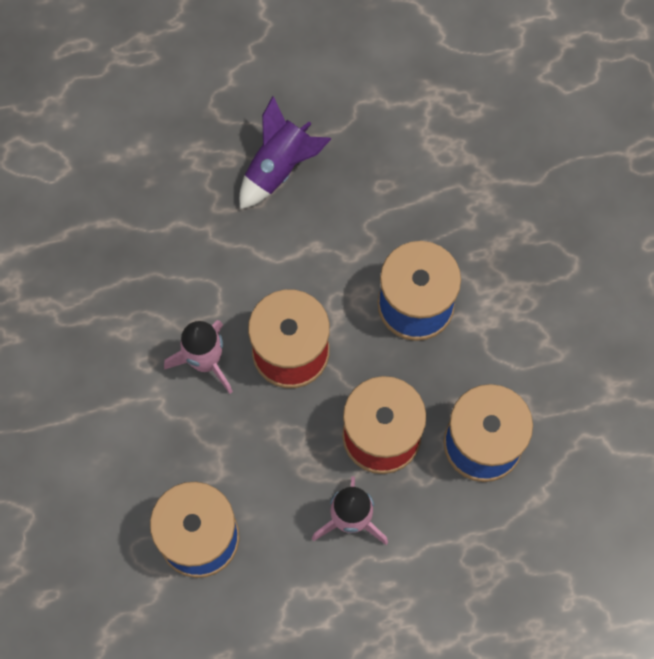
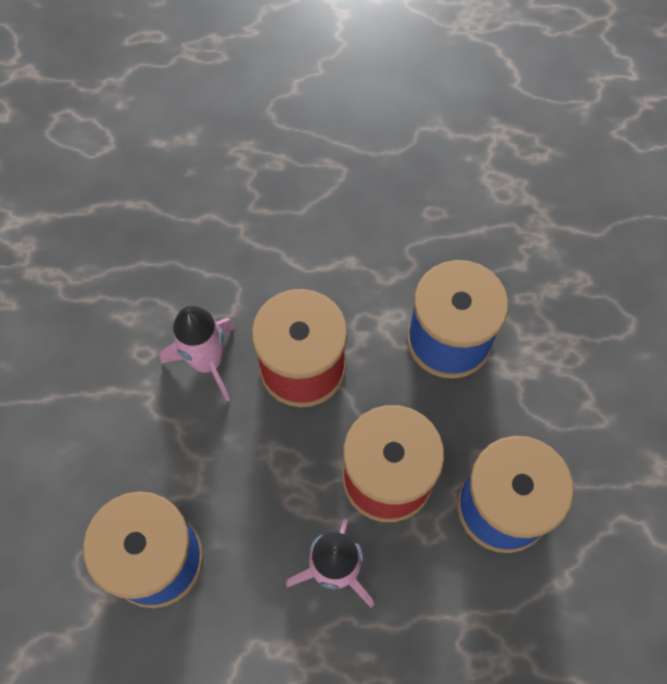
camera: 10 degrees right, 5 degrees down
purple rocket [239,96,331,209] -> none

